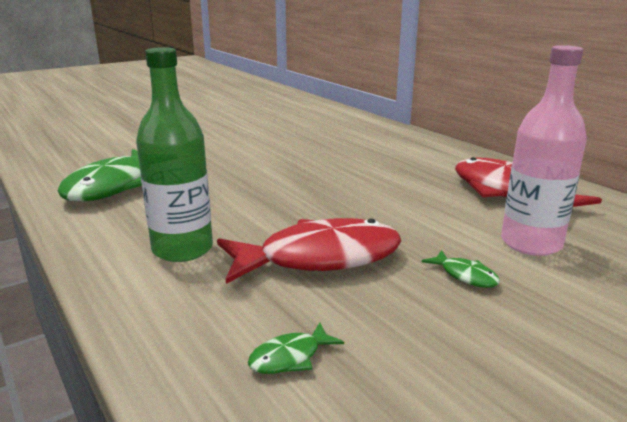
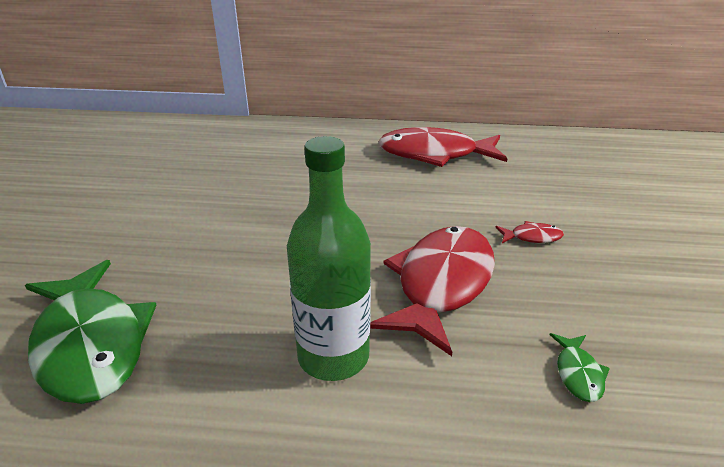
camera: 50 degrees left, 10 degrees up
green fish [422,250,500,288] -> red fish [495,221,564,243]
pink bottle [501,45,587,256] -> none

